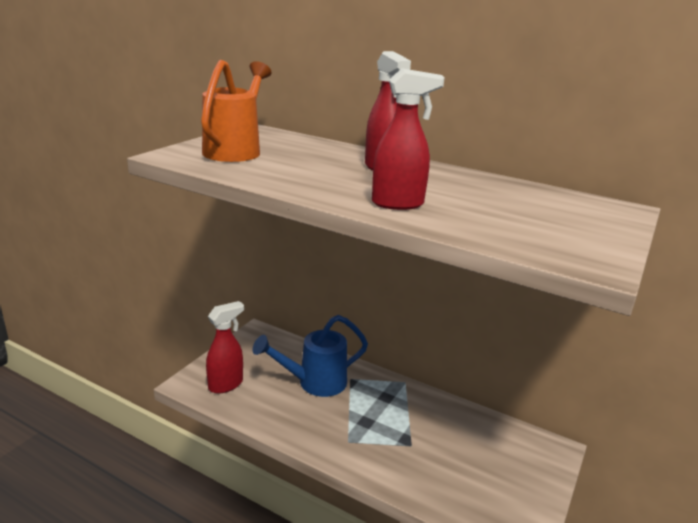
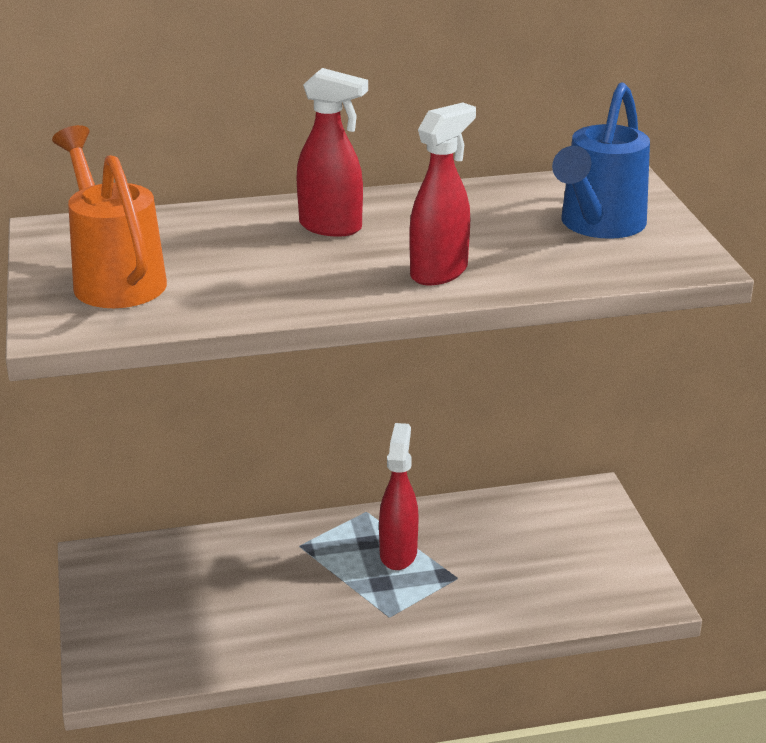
camera: 40 degrees left, 5 degrees up
red spray bottle [206,301,244,394] -> red spray bottle moved to [379,423,419,570]
blue watering can [253,315,368,397] -> blue watering can moved to [552,82,650,239]

